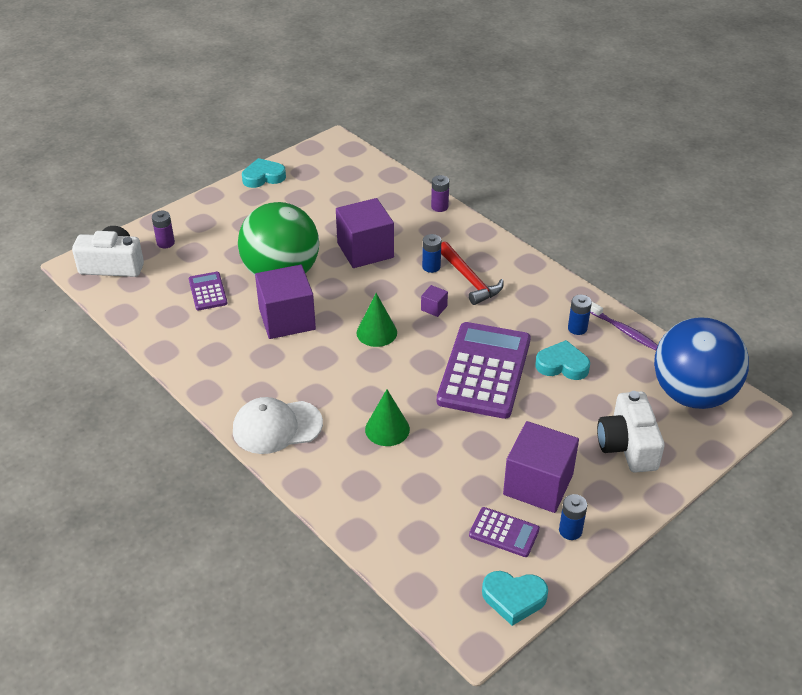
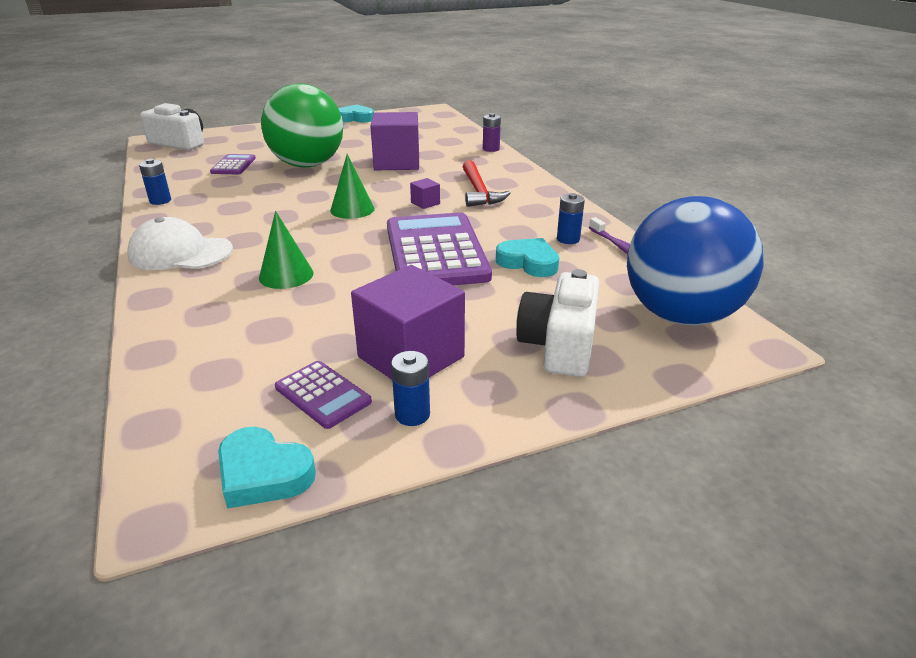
camera: 20 degrees right, 10 degrees down
purple battery [152,211,175,248] -> none
purple cube [255,265,316,339] -> none
blue battery [422,234,441,273] -> blue battery moved to [139,159,171,205]
purple calculator [437,322,531,419] -> purple calculator turned 45 degrees counterclockwise [387,212,492,285]

